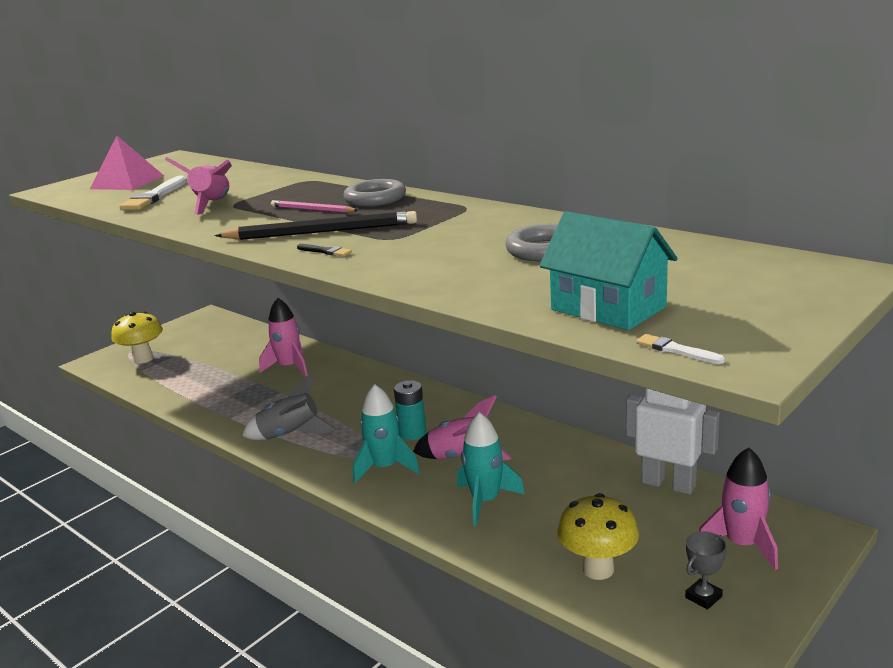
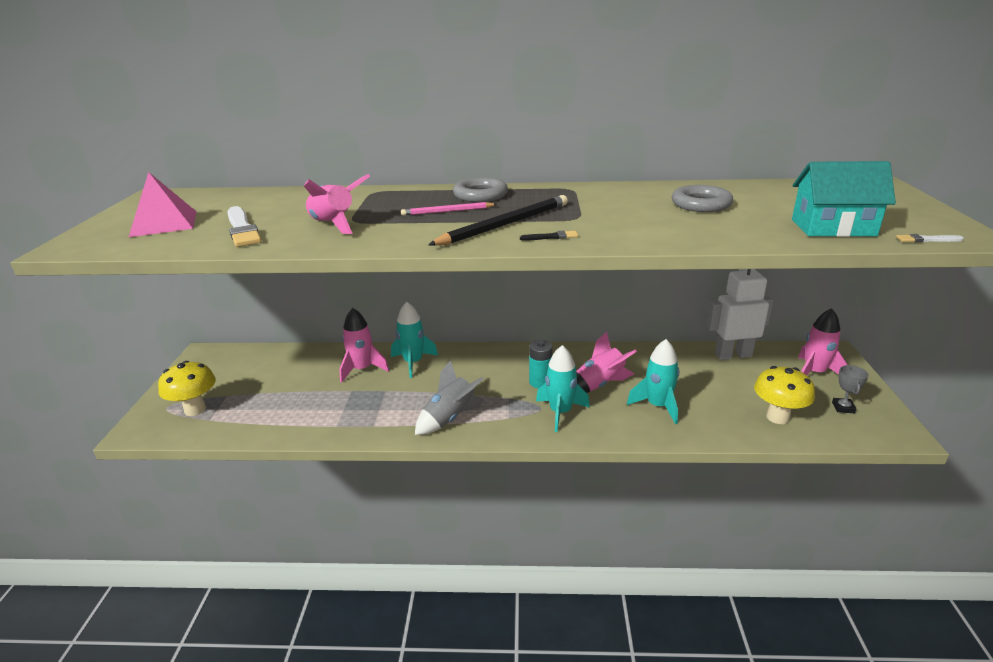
camera: 40 degrees left, 5 degrees up
none -> turquoise rocket [391,302,438,378]

